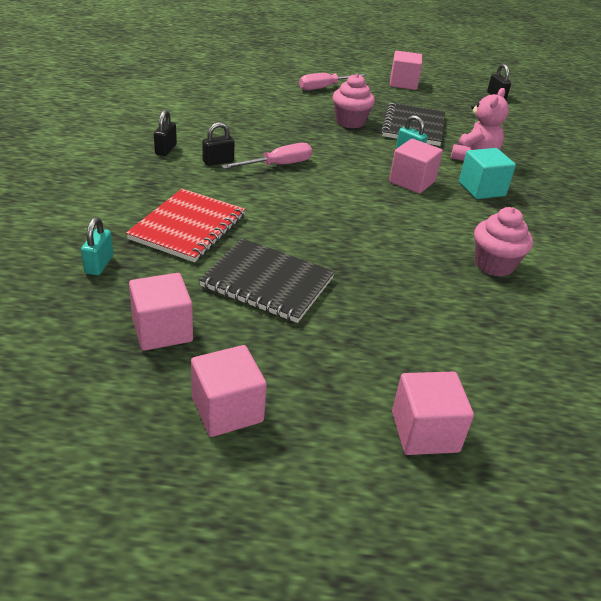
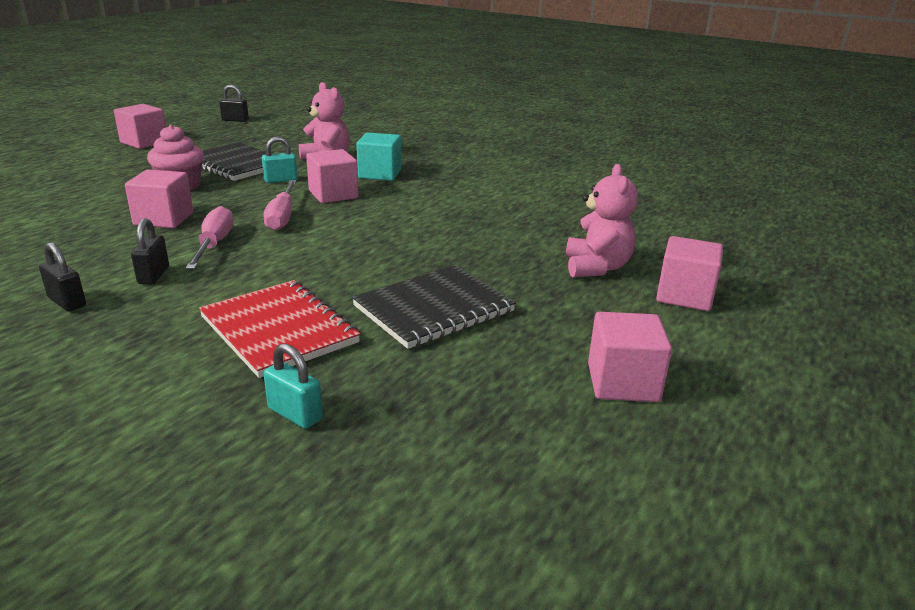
camera: 60 degrees left, 10 degrees down
pink cube [129,273,193,351] -> pink cube moved to [125,170,193,228]
pink screwdriver [299,73,368,90] -> pink screwdriver moved to [263,180,296,231]
pink cupcake [474,207,533,277] -> none
none -> pink teddy bear [566,164,638,277]

